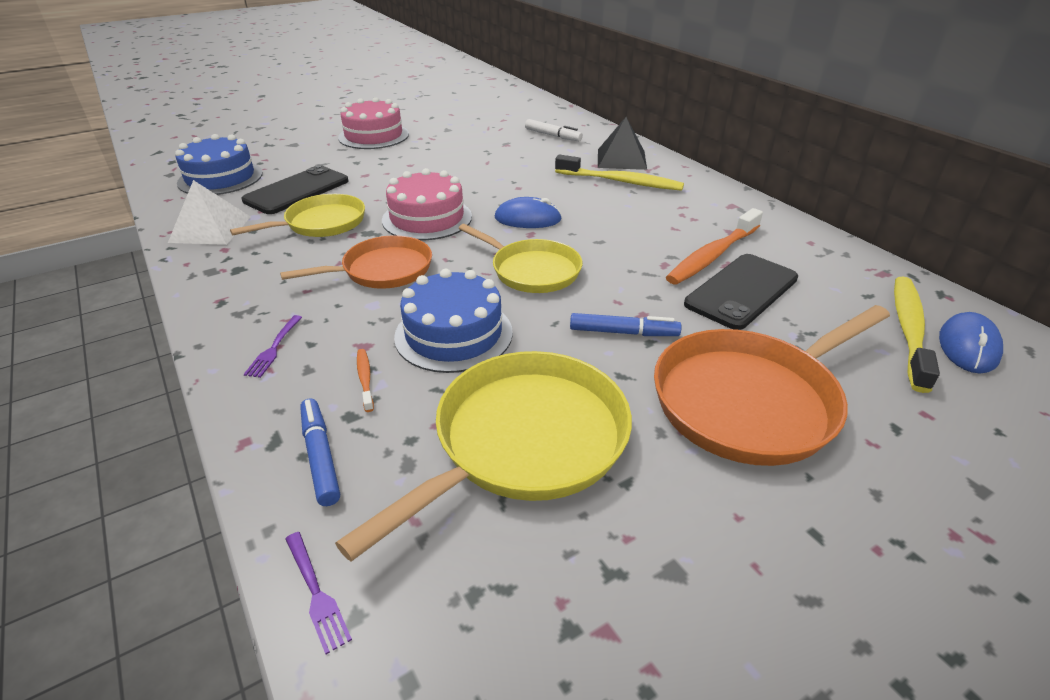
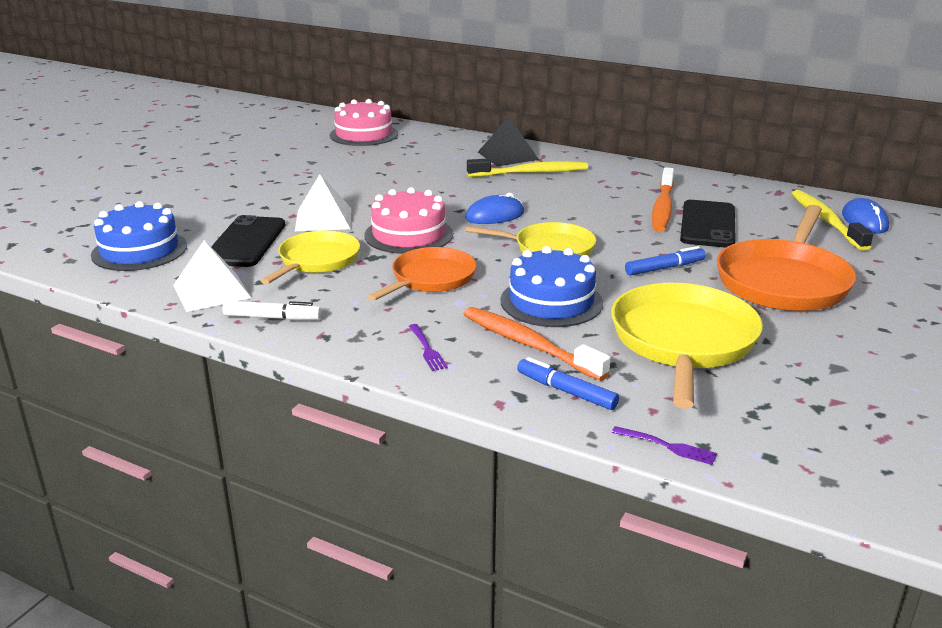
camera: 30 degrees left, 10 degrees down
pink cake [338,97,409,149] -> pink cake moved to [330,99,398,146]
orange toothbrush [357,349,374,412] -> orange toothbrush [464,307,611,381], size x2.23
white marker [525,119,583,141] -> white marker moved to [223,301,321,320]
none -> white pyramid [295,174,351,231]

